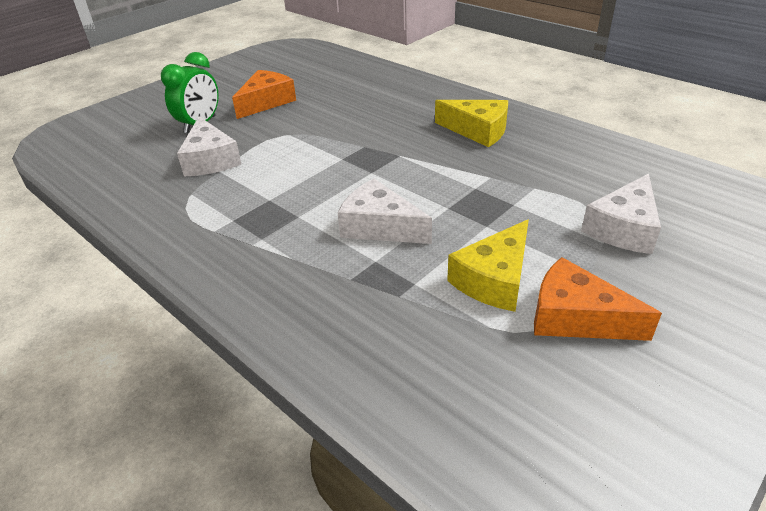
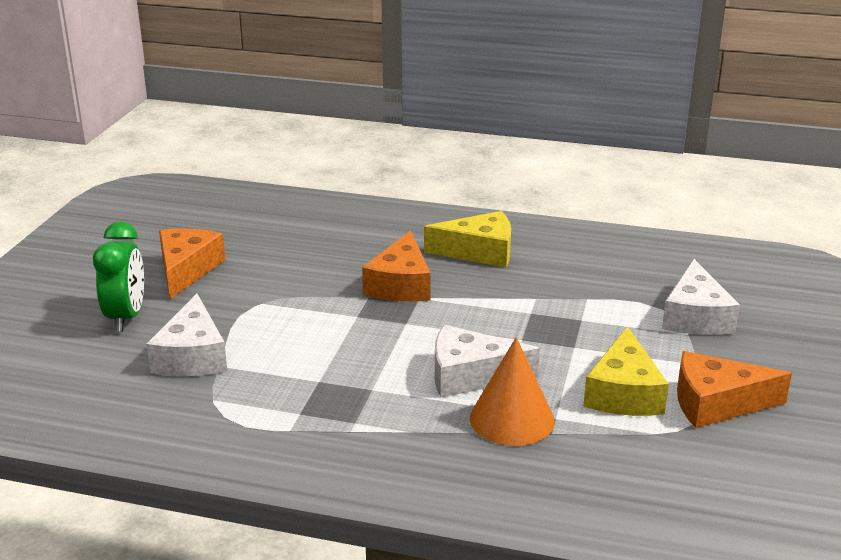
camera: 30 degrees left, 10 degrees down
white cheese [177,116,241,177] -> white cheese turned 45 degrees clockwise [146,294,227,376]
none -> orange cheese [362,230,431,301]
none -> orange cone [470,337,555,446]

